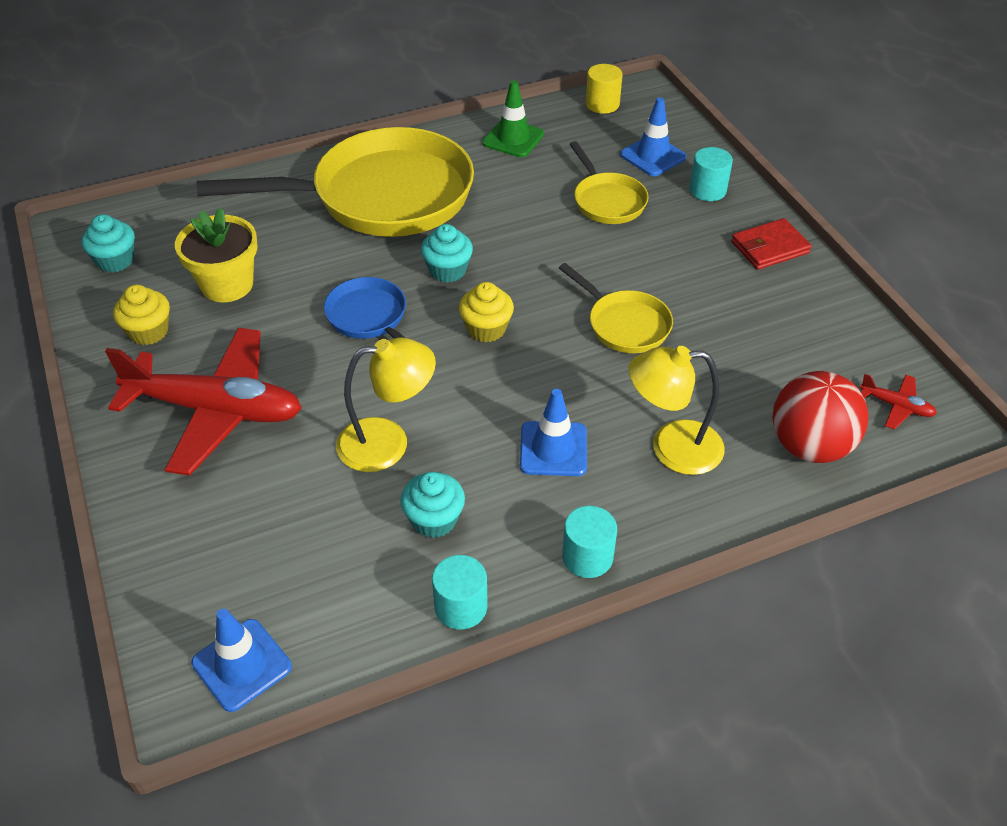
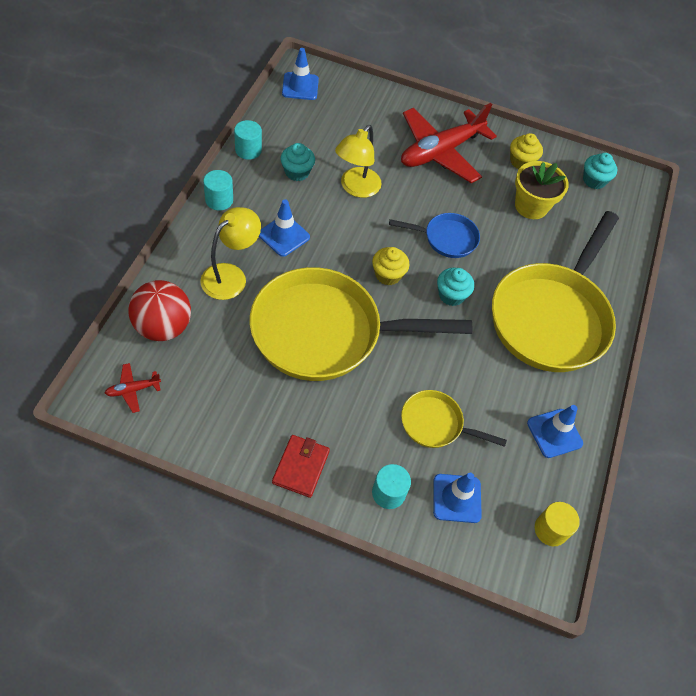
camera: 125 degrees right, 10 degrees up
green traffic cone [482,80,544,157] -> blue traffic cone [527,405,583,458]
yellow pan [559,263,673,353] -> yellow pan [250,267,472,381], size x2.16

